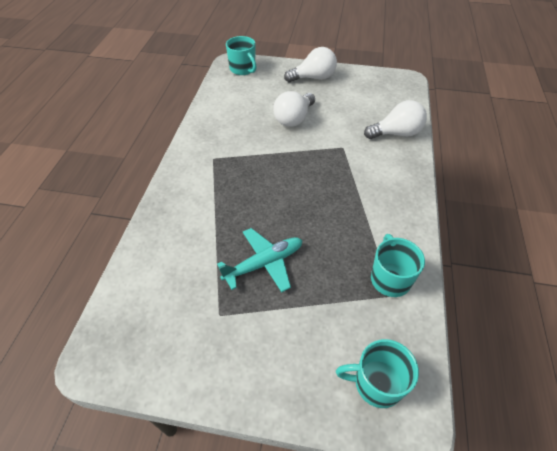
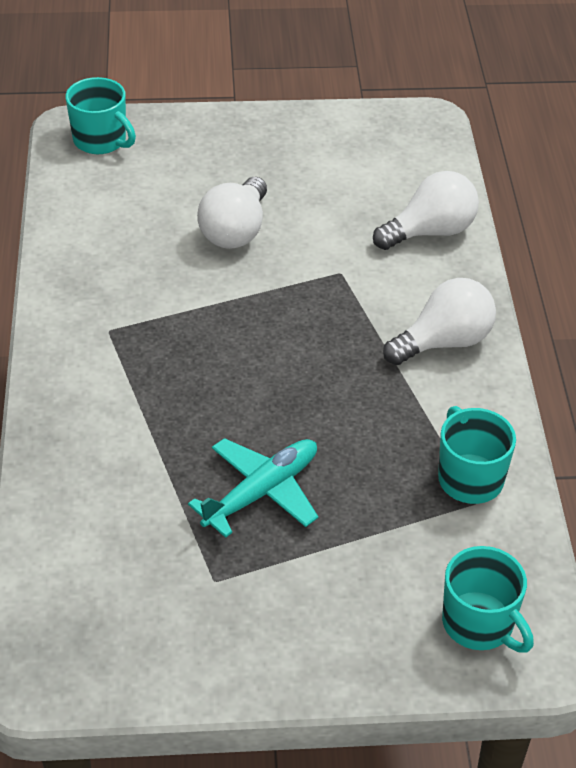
camera: 15 degrees left, 5 degrees down
white light bulb [284,47,337,82] -> white light bulb moved to [383,278,496,365]
turquoise mug [336,339,419,408] -> turquoise mug turned 120 degrees counterclockwise [442,546,534,653]

